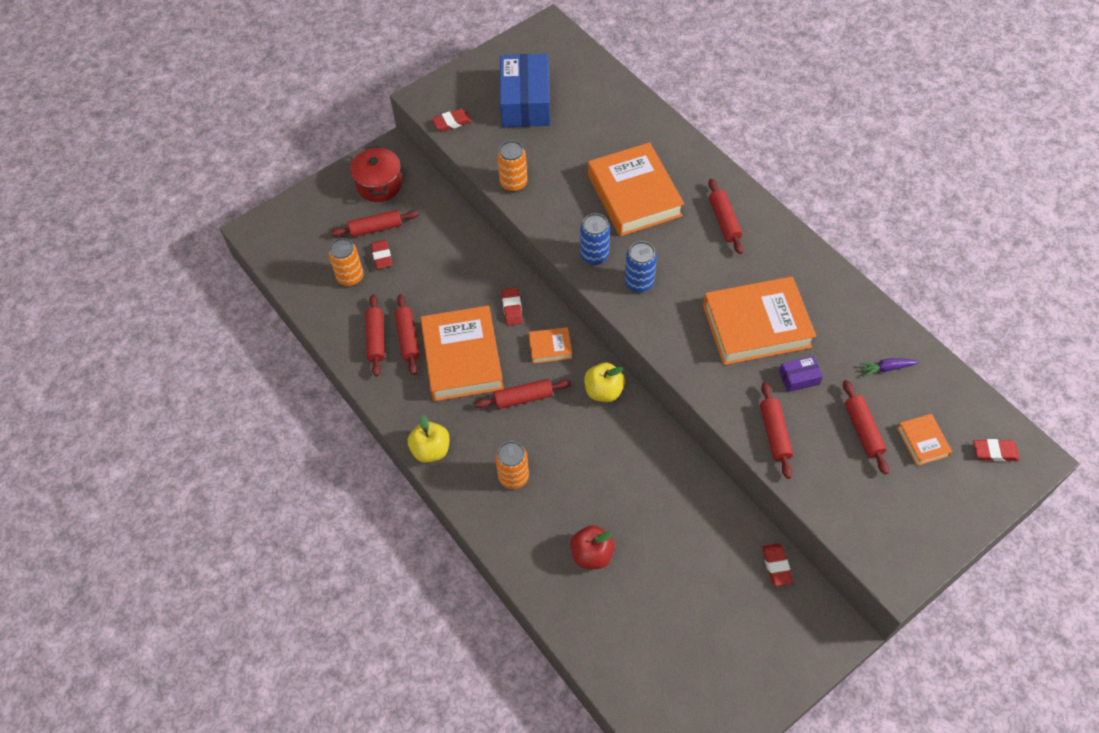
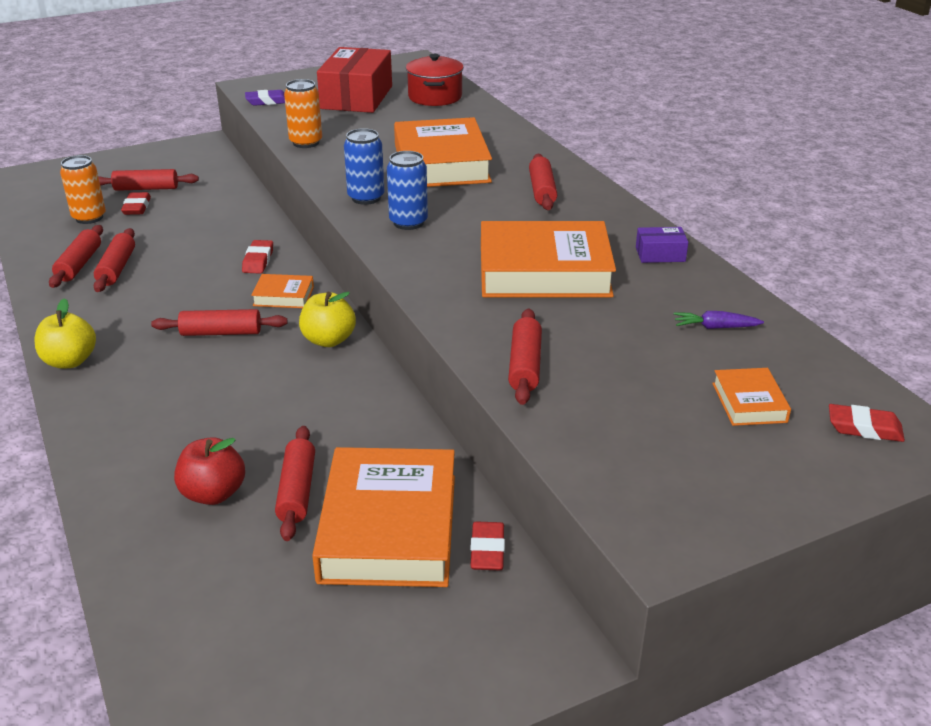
camera: 10 degrees right, 25 degrees down
red pot [350,146,402,202] -> red pot moved to [406,54,464,106]
orange book [420,305,504,401] -> orange book moved to [312,447,455,587]
red eraser [432,109,472,131] -> purple eraser [245,90,285,106]
orange can [495,441,529,489] -> none
blue box [500,54,550,127] -> red box [317,47,392,113]
purple box [779,356,823,392] -> purple box moved to [636,227,688,263]
red rolling pin [843,380,889,474] -> red rolling pin moved to [275,426,315,541]

